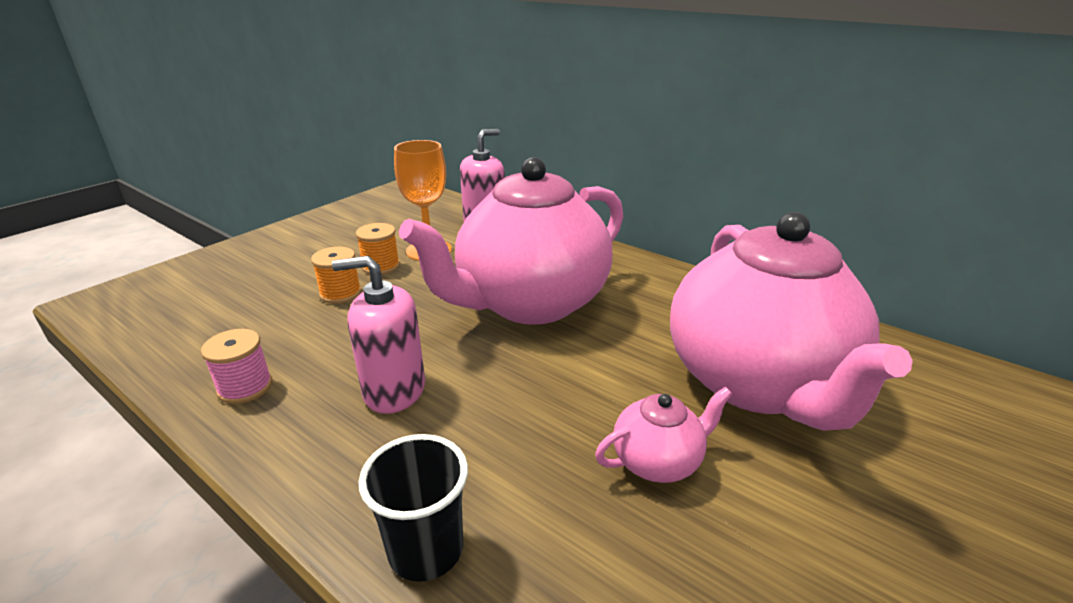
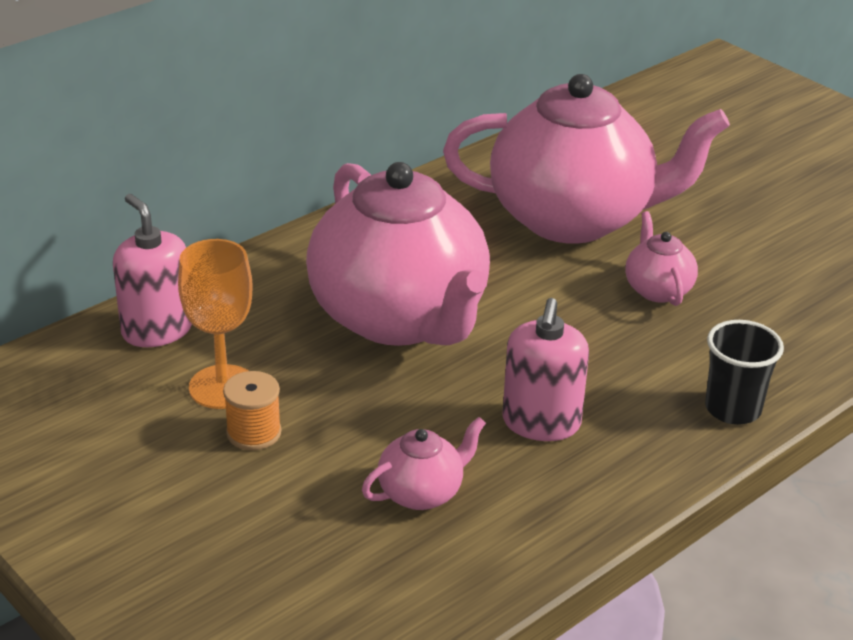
camera: 80 degrees left, 5 degrees up
pink spool [201,329,272,404] -> none
orange spool [311,247,361,304] -> none
none -> pink teapot [362,417,486,510]

